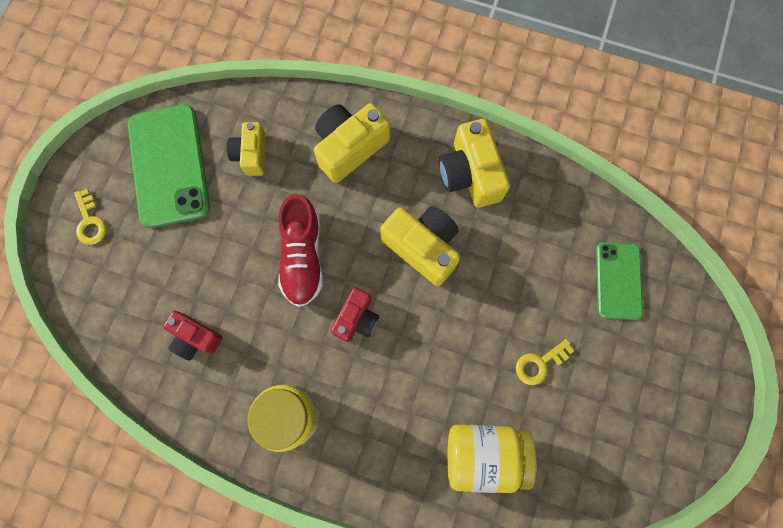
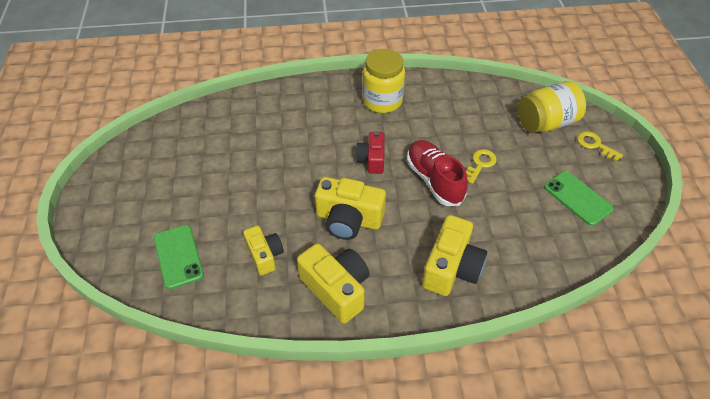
camera: 155 degrees right, 25 degrees down
green phone [128,105,210,228] -> green phone [544,171,614,226], size x0.60
red camera [163,311,222,361] -> none
yellow camera [227,122,266,176] -> yellow camera moved to [243,226,284,275]
yellow jar [447,425,537,493] -> yellow jar moved to [518,81,586,133]
yellow key [516,339,574,385] -> yellow key moved to [466,149,497,184]

